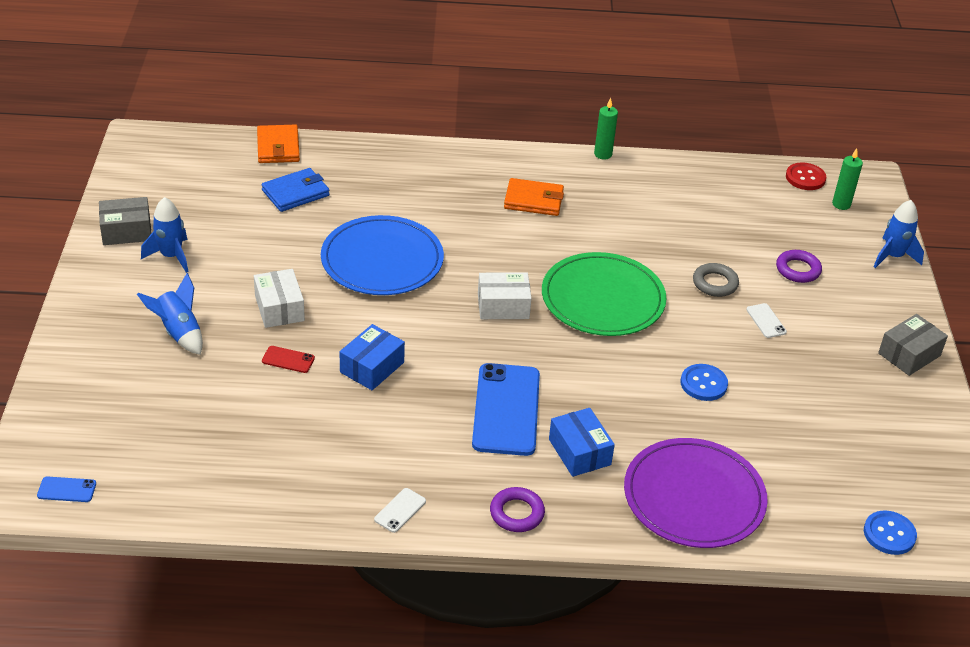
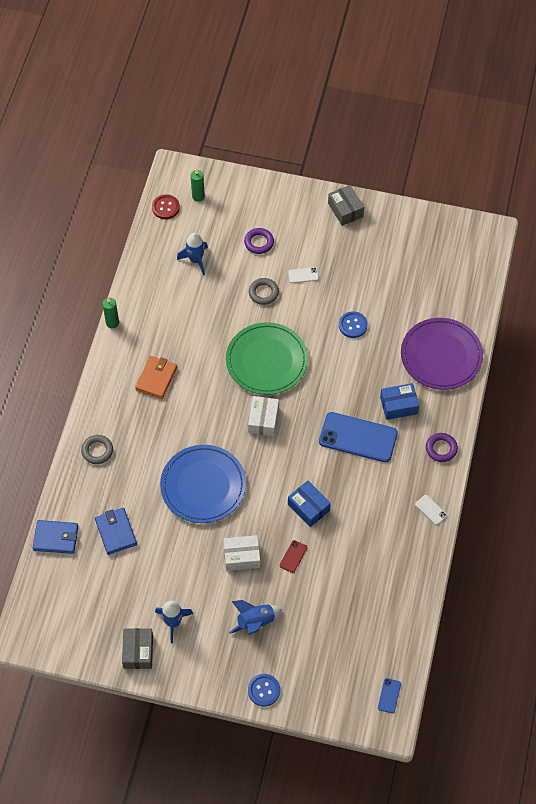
camera: 75 degrees left, 20 degrees up
orange wallet [257,125,300,163] -> blue wallet [33,520,78,554]
blue button [864,511,917,555] -> blue button moved to [248,674,280,706]
blue rocket [873,200,924,268] -> blue rocket moved to [177,233,208,275]
none -> grey ring [81,435,113,464]

